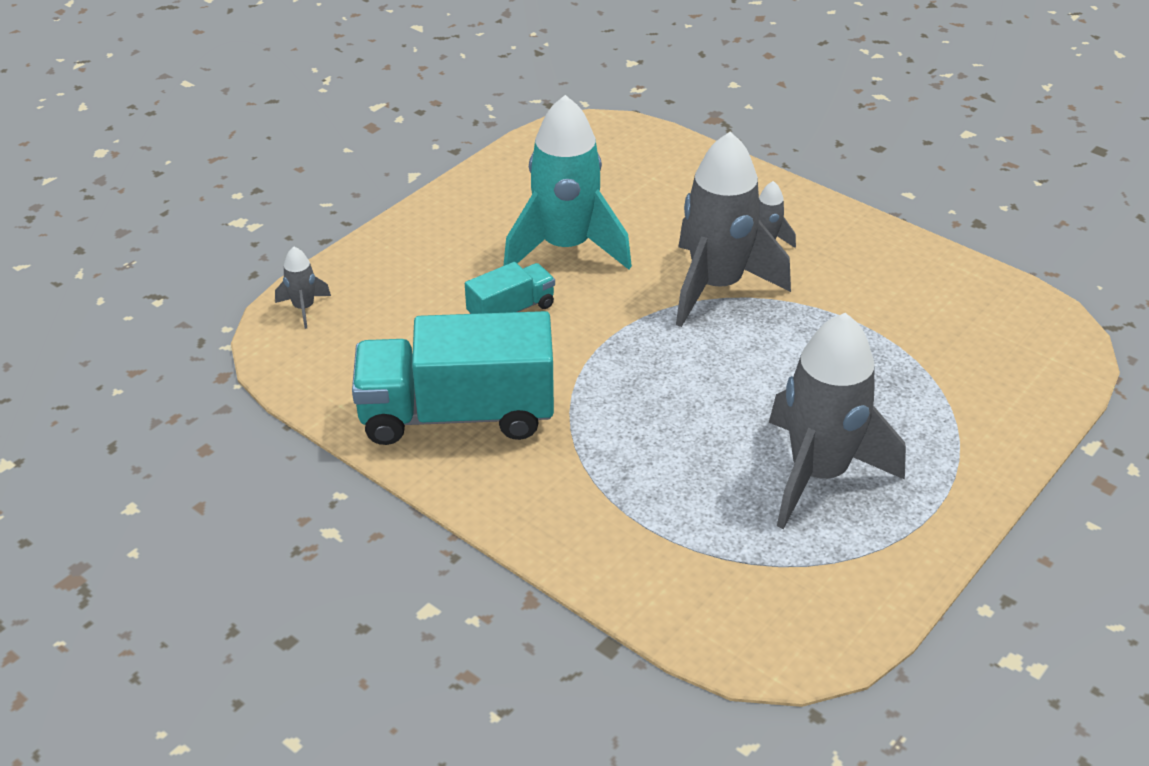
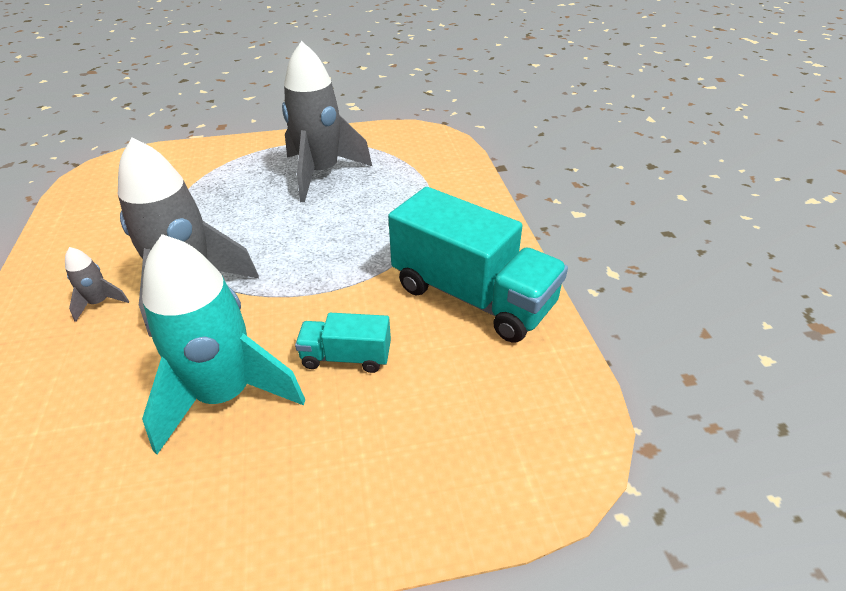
camera: 140 degrees left, 0 degrees up
grey rocket [275,247,331,329] -> none

